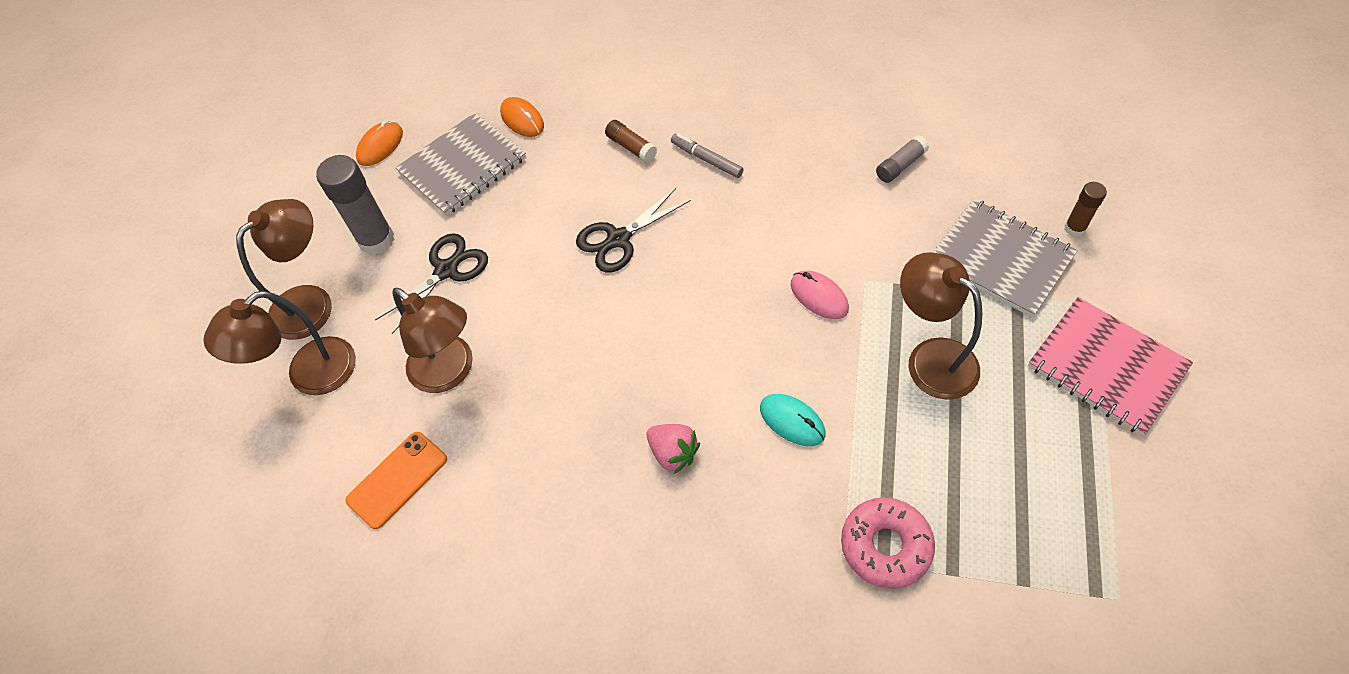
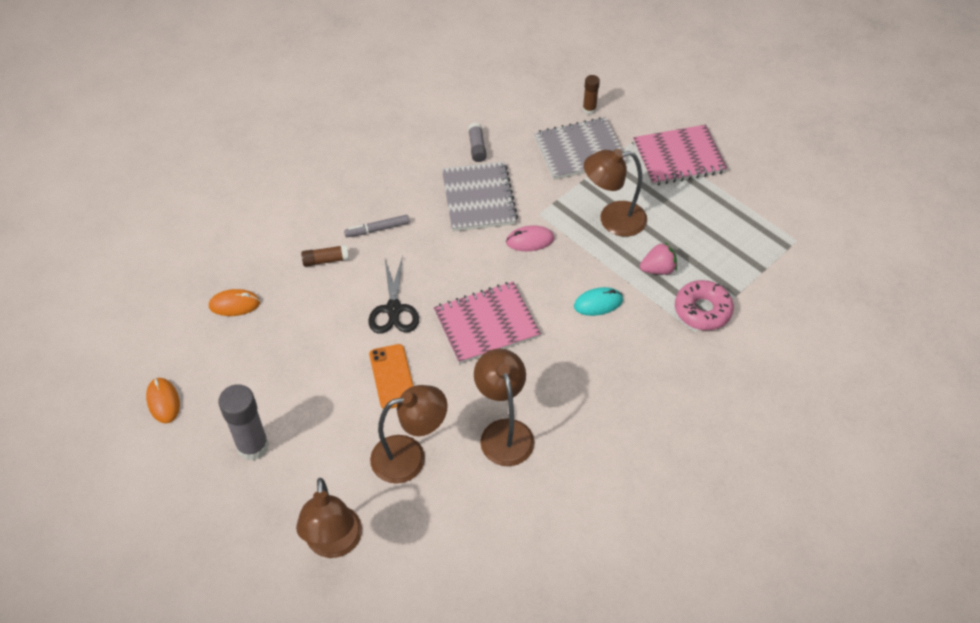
camera: 60 degrees left, 5 degrees down
brown lamp [236,199,332,340] -> brown lamp moved to [474,348,534,466]
orange phone [346,432,447,529] -> orange phone moved to [369,344,413,409]
black scissors [375,233,488,334] -> none
grey notebook [396,112,526,216] -> grey notebook moved to [442,161,518,231]
pink strawberry [647,424,700,474] -> pink strawberry moved to [640,242,677,275]
none -> pink notebook [434,282,541,364]

